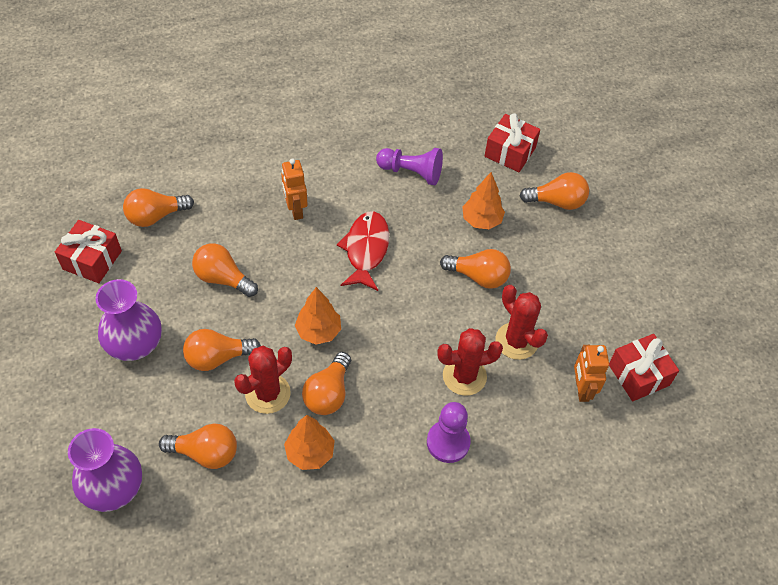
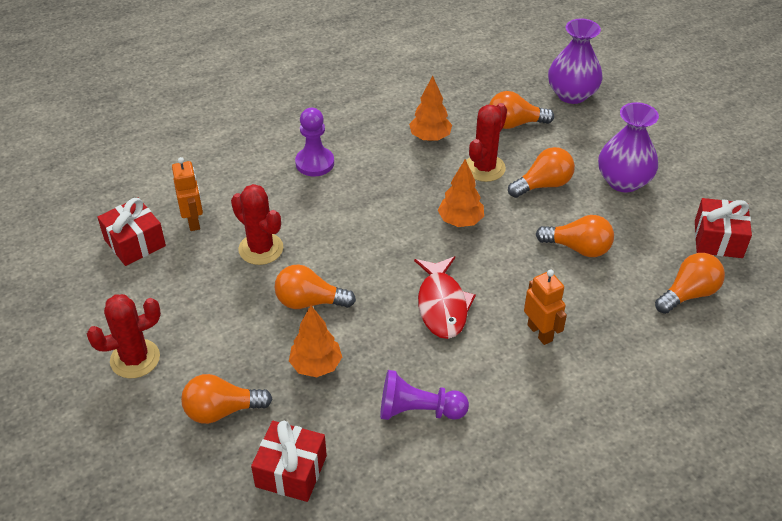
camera: 170 degrees right, 10 degrees down
orange light bulb [302,352,351,415] -> none
red cactus [437,328,503,396] -> red cactus moved to [87,294,161,378]

